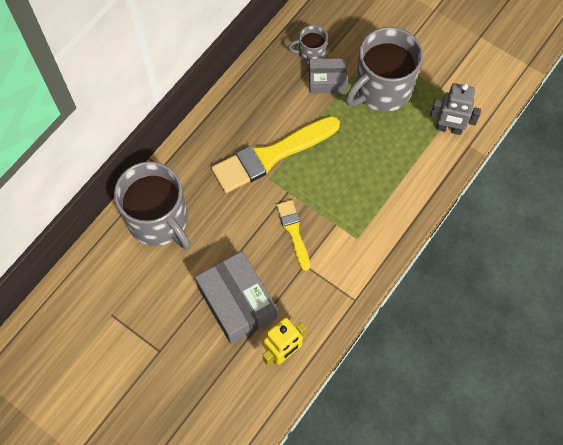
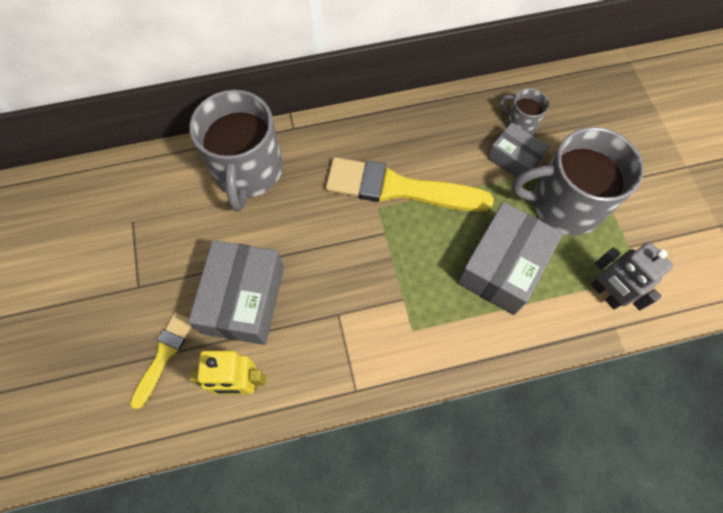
camera: 40 degrees right, 0 degrees up
yellow brush [276,200,310,271] -> yellow brush moved to [130,313,192,409]
none -> grey box [457,202,563,315]

